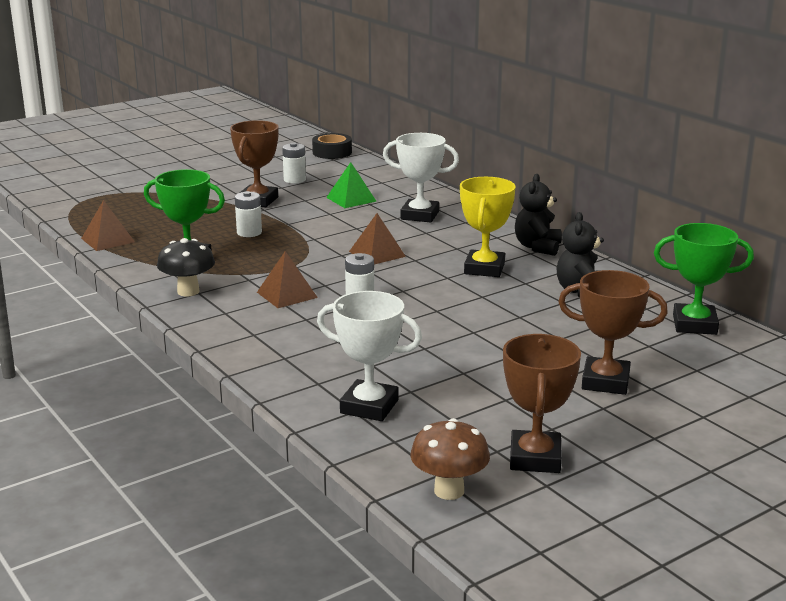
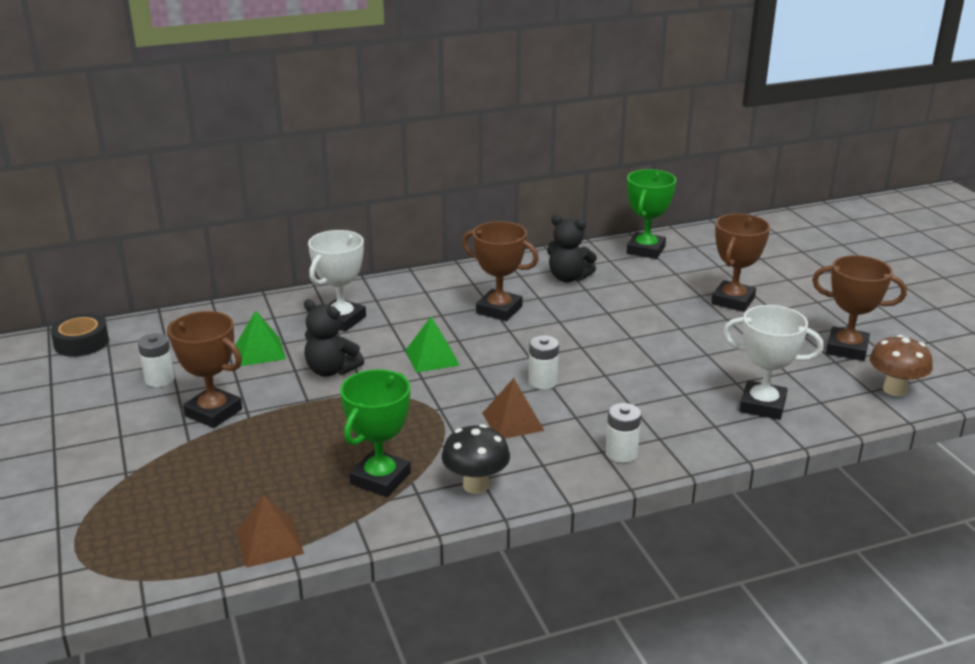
camera: 75 degrees left, 5 degrees up
white battery [235,191,262,237] -> white battery moved to [606,403,641,463]
white trophy [317,291,422,421] -> white trophy turned 75 degrees clockwise [723,305,824,420]
brown pyramid [349,213,406,264] -> green pyramid [406,317,460,373]
yellow trophy [460,177,515,277] -> brown trophy [462,221,539,321]
black teddy bear [515,174,562,256] -> black teddy bear moved to [304,299,364,377]

